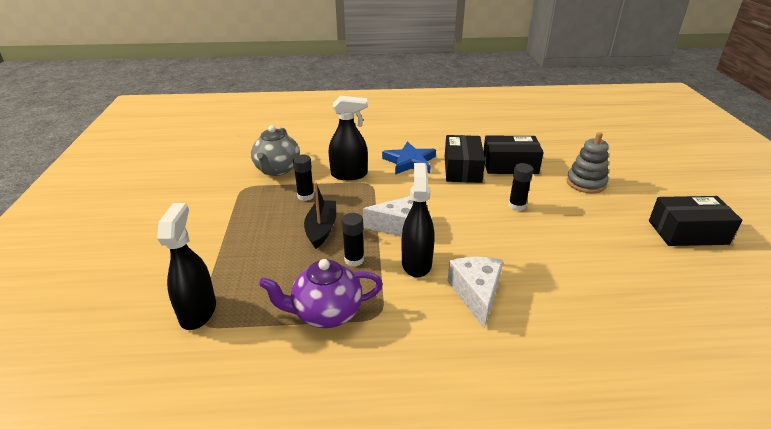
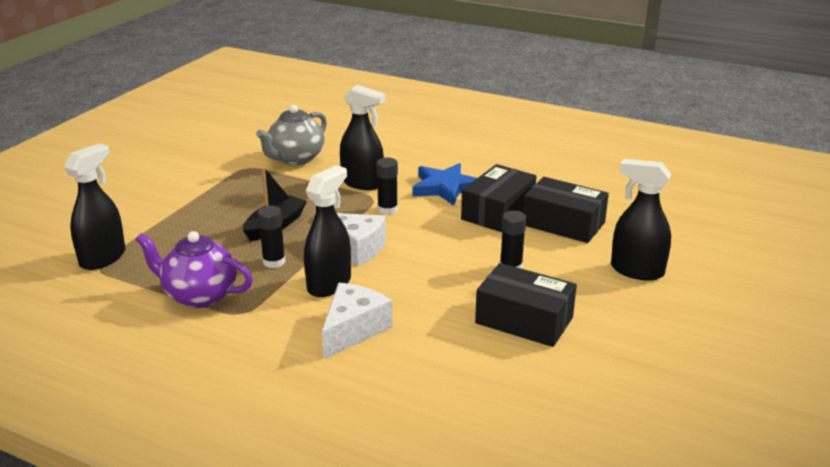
camera: 30 degrees right, 5 degrees down
black glue stick [293,154,314,201] -> black glue stick moved to [376,158,398,215]
grey stacking toy [566,132,609,193] -> black spray bottle [611,159,672,281]
black box [649,196,742,246] -> black box moved to [475,263,577,347]

